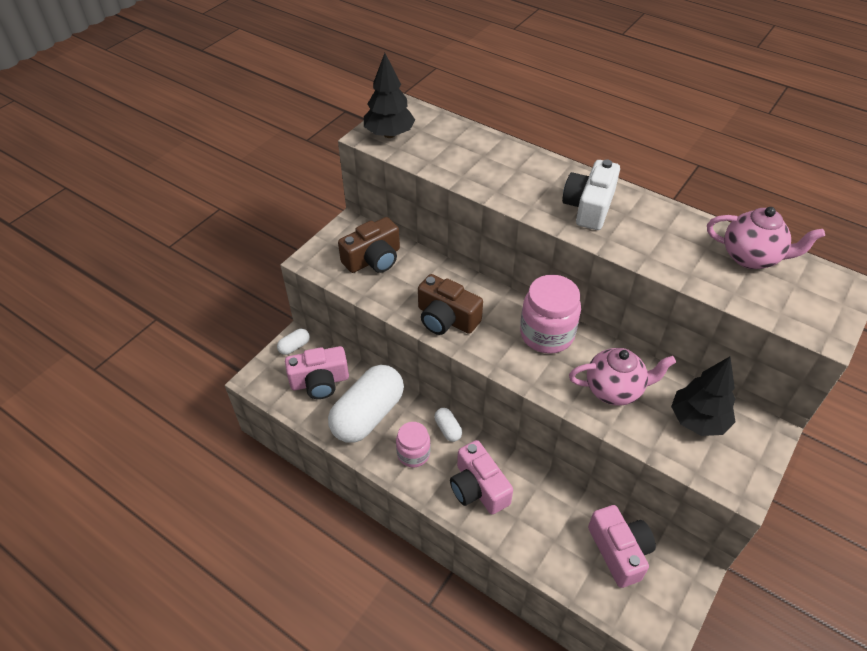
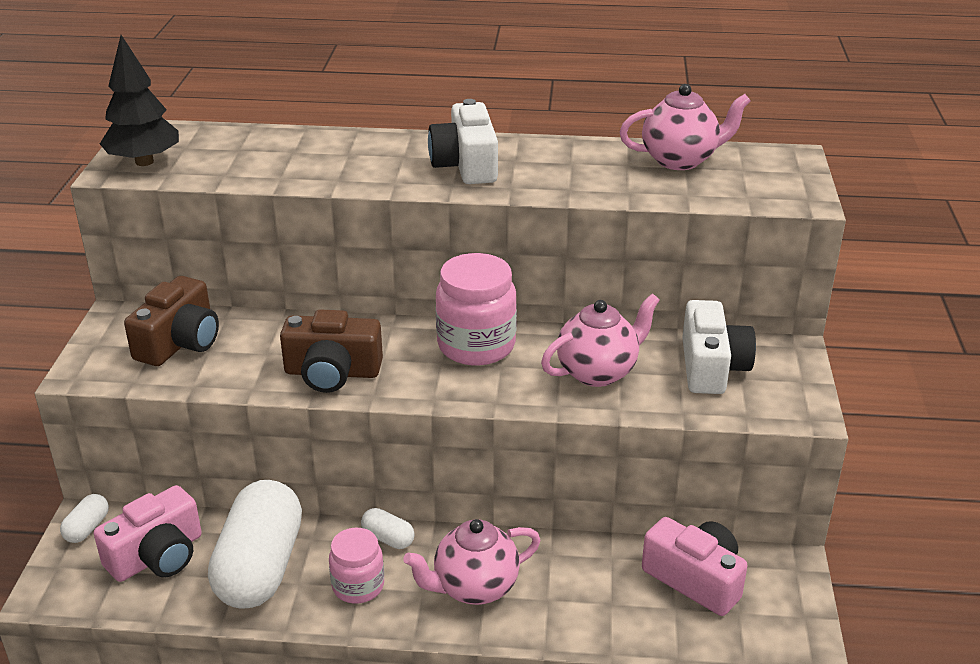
camera: 30 degrees left, 15 degrees down
pink camera [450,440,513,515] -> pink teapot [403,519,540,605]
black tree [671,357,735,436] -> white camera [682,300,756,394]

